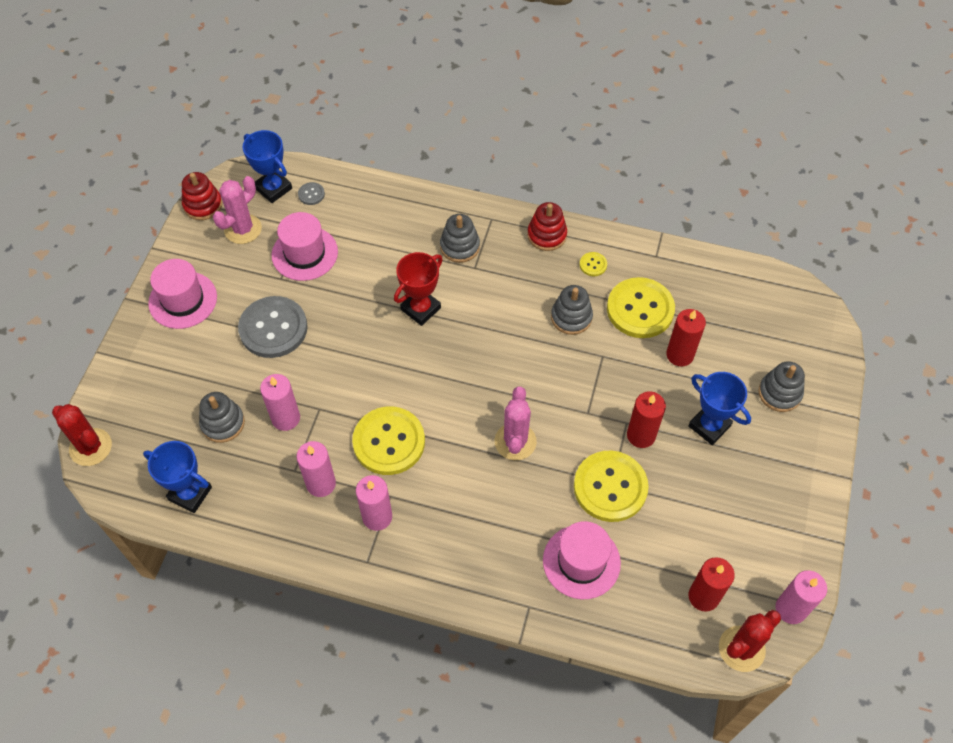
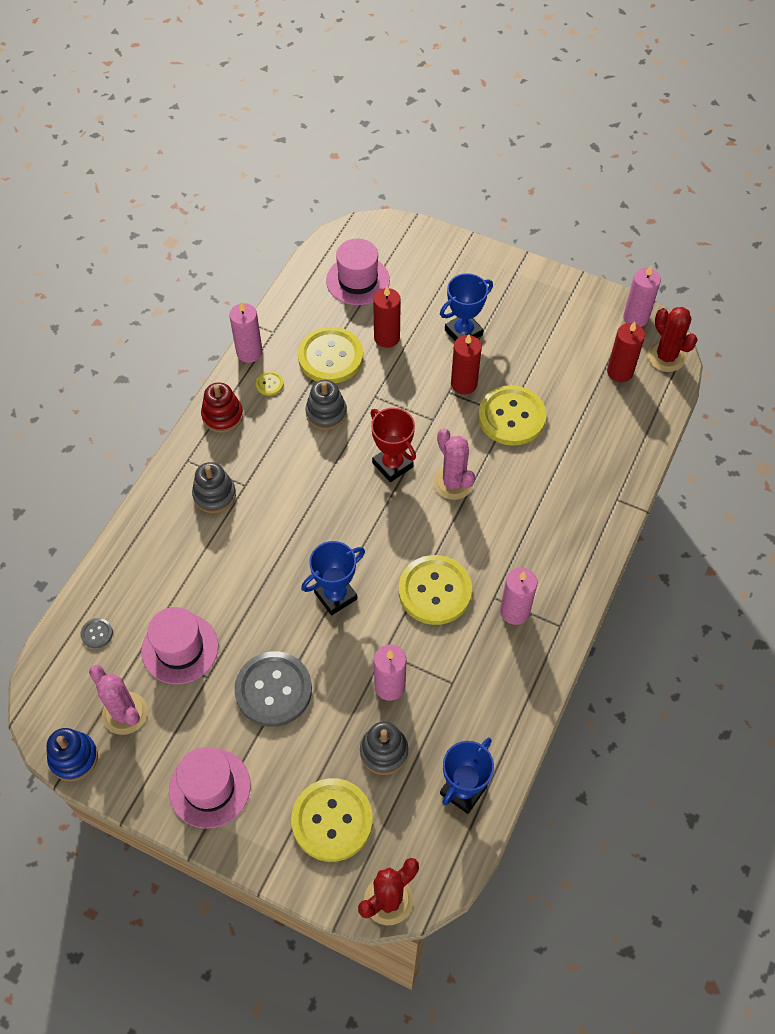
camera: 80 degrees left, 0 degrees up
red stacking toy [182,172,222,220] -> blue stacking toy [47,728,98,781]
blue trophy [243,130,292,203] -> blue trophy moved to [301,541,365,615]
pink candle [297,441,336,497] -> pink candle moved to [229,302,263,363]
red trophy [394,252,443,326] -> red trophy moved to [370,408,416,482]
pink cactus [494,387,537,460] -> pink cactus turned 45 degrees clockwise [433,428,475,500]
pink hat [543,521,621,599] -> pink hat moved to [326,239,390,305]
grey stacking toy [759,361,805,412] -> none
none -> yellow button [291,778,373,862]

